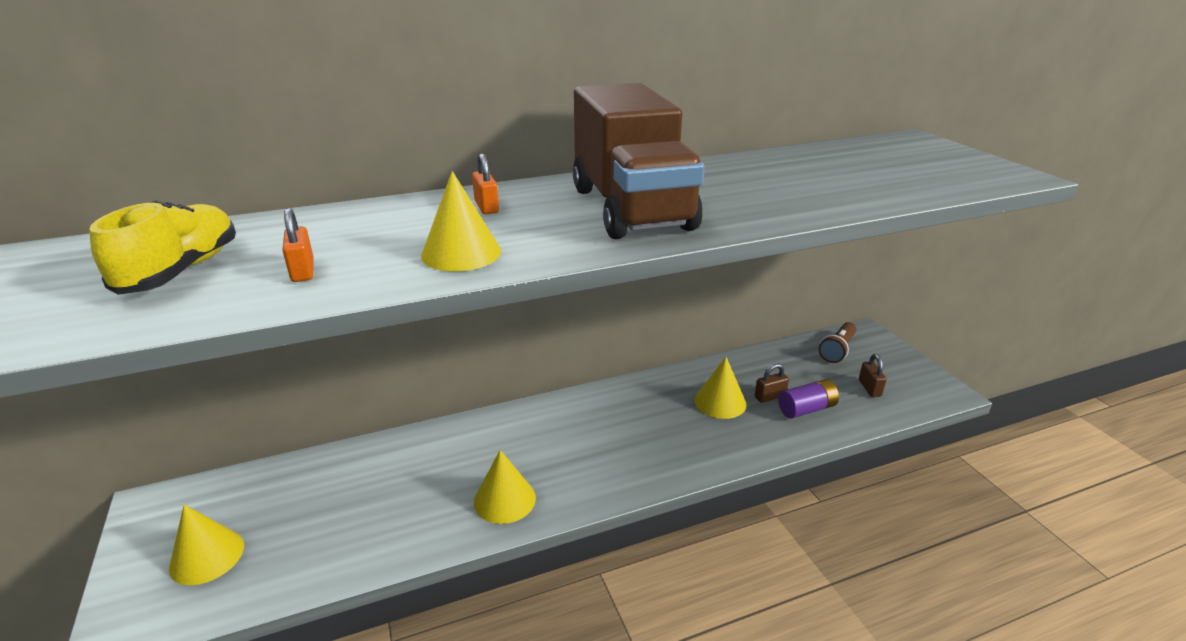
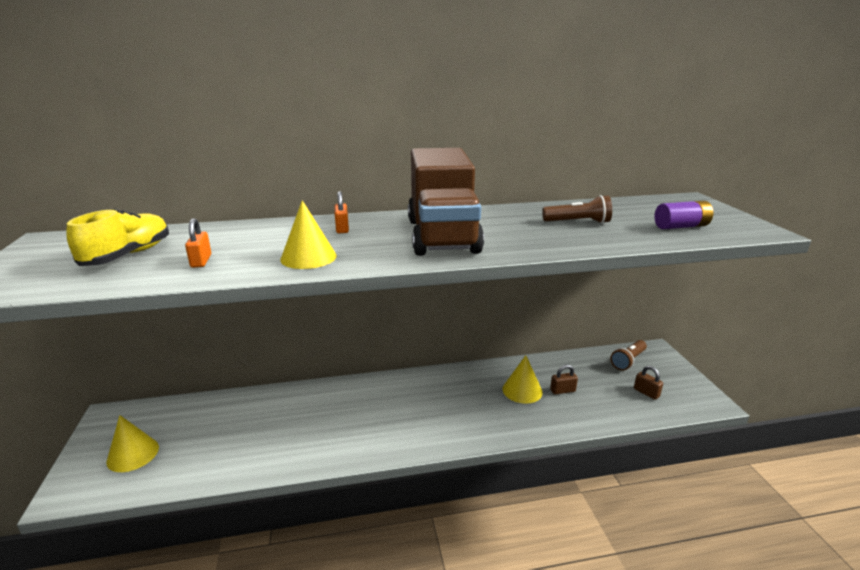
camera: 10 degrees right, 5 degrees down
yellow cone [474,450,536,524] -> none
purple battery [778,379,839,418] -> purple battery moved to [654,201,713,229]
brown padlock [859,354,887,397] -> brown padlock turned 45 degrees counterclockwise [634,366,663,400]
none -> brown flashlight [542,195,612,224]

